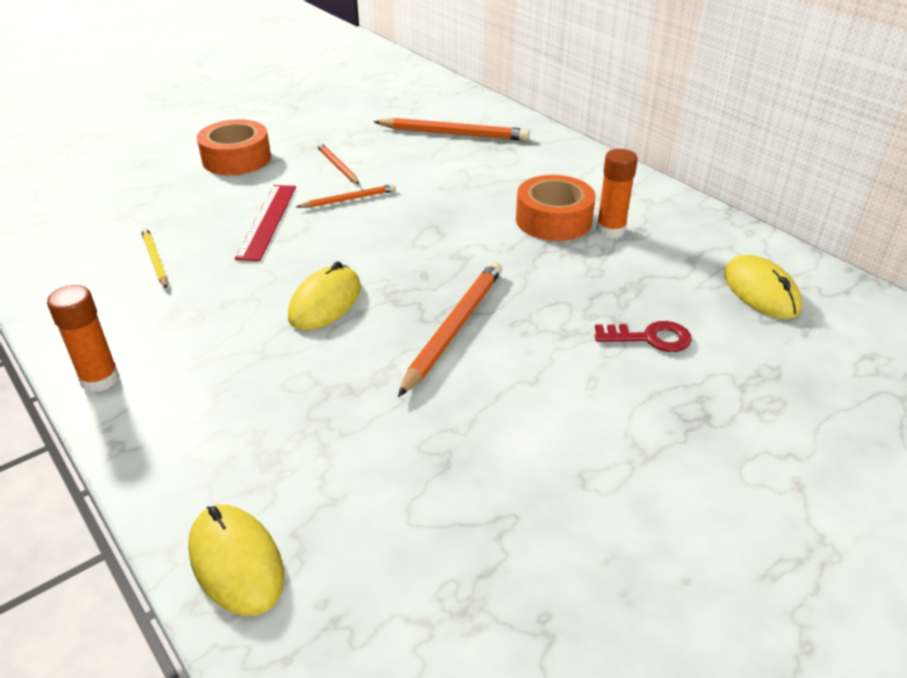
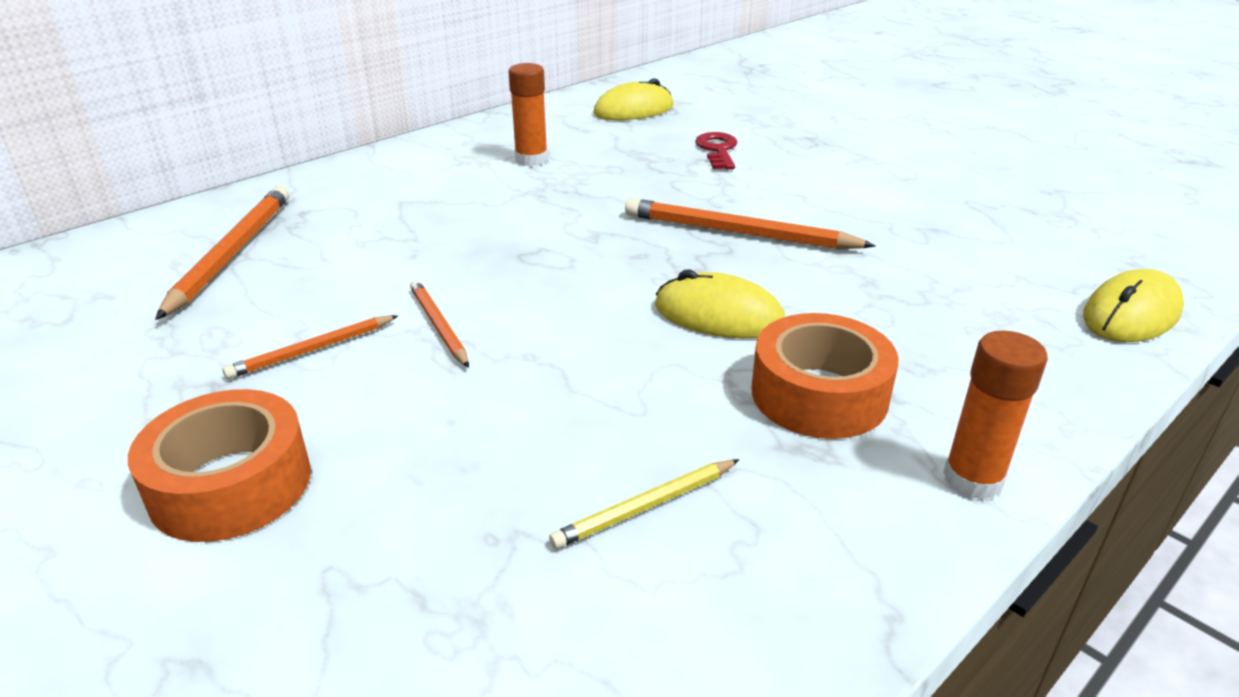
camera: 95 degrees left, 5 degrees down
red ruler [234,185,296,261] -> none
orange tape [516,175,596,241] -> orange tape moved to [751,313,899,439]

